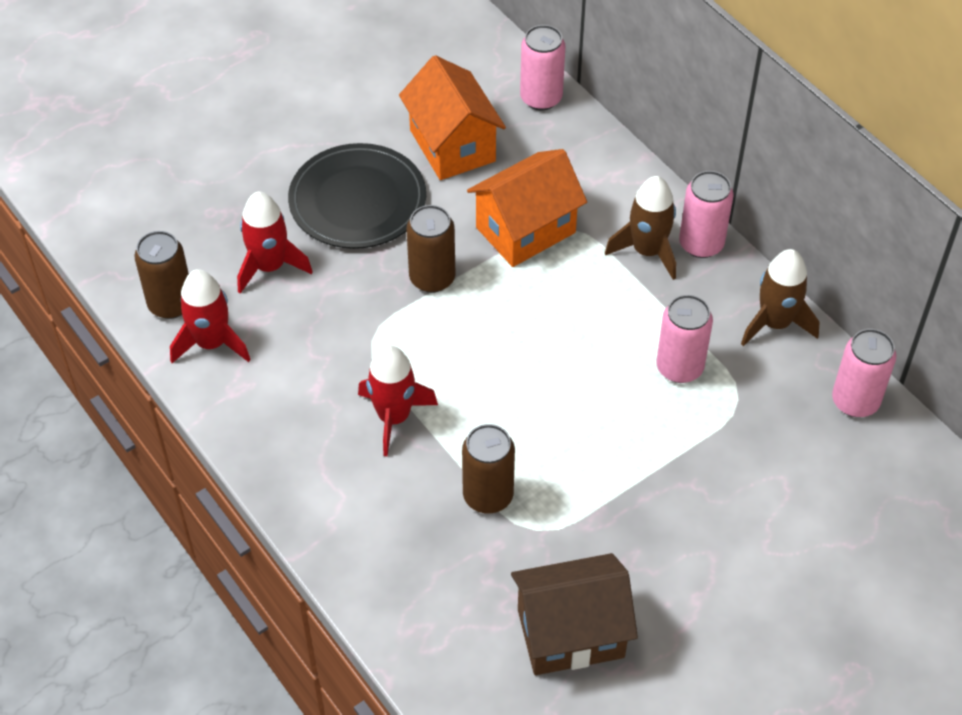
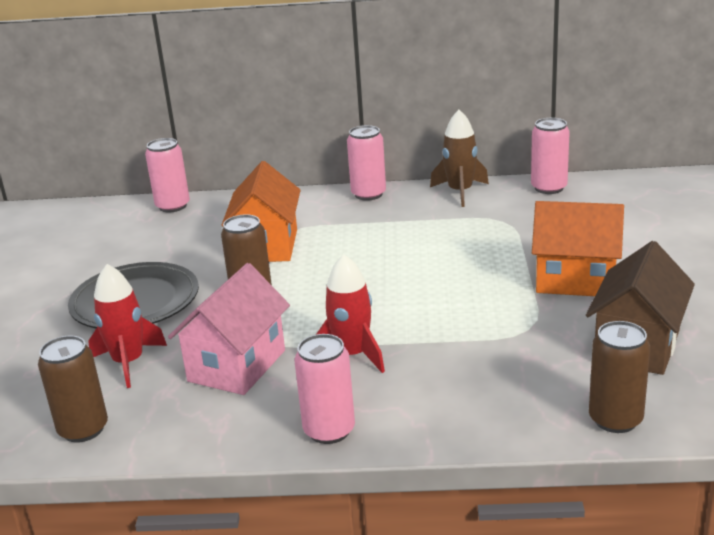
camera: 50 degrees left, 25 degrees down
red rocket [170,269,251,363] -> none
orange house [399,55,506,180] -> orange house moved to [532,201,624,296]
brown can [462,424,515,514] -> brown can moved to [589,321,650,433]
brown rocket [605,176,676,280] -> none
pink can [656,295,713,383] -> pink can moved to [295,334,355,444]
none -> pink house [168,263,290,395]

